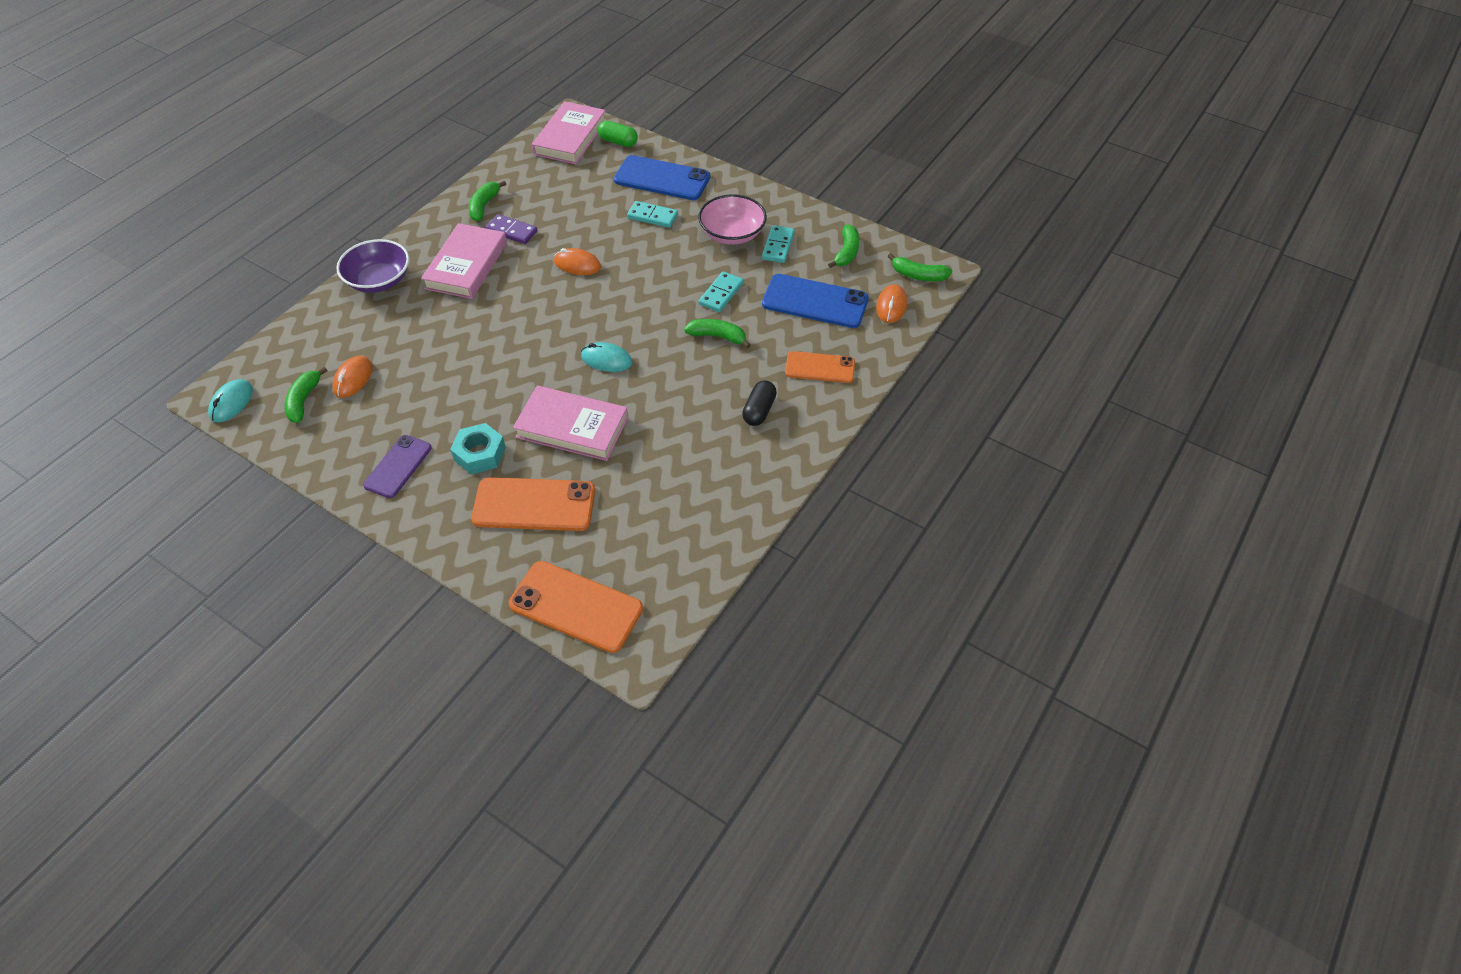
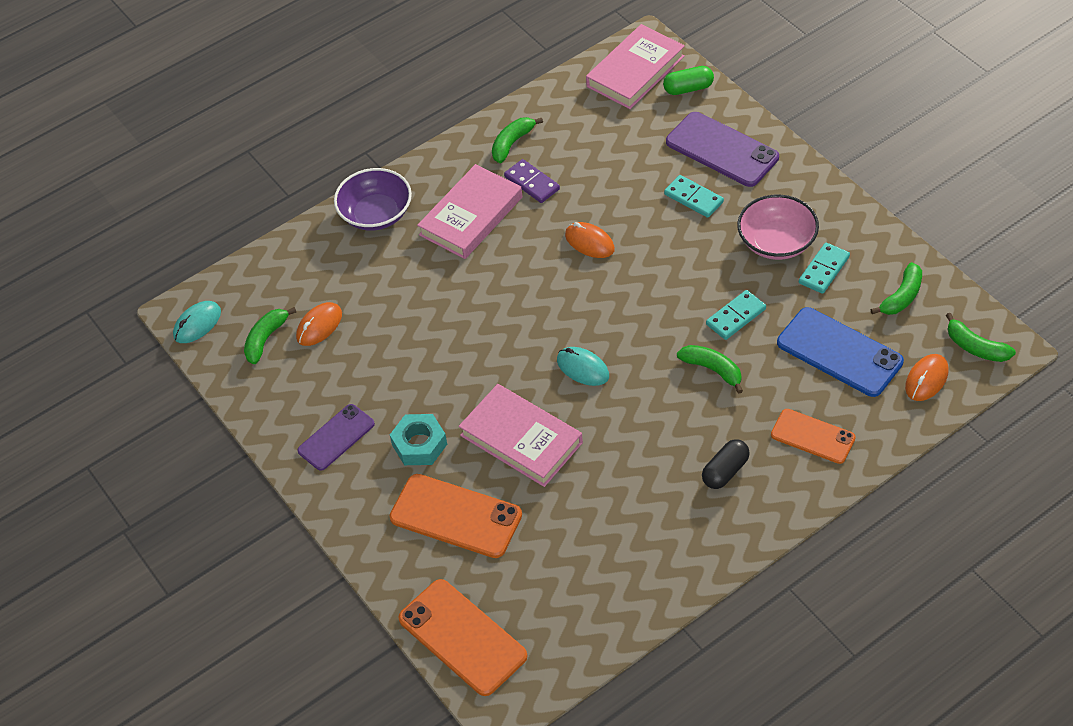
camera: 25 degrees right, 0 degrees up
green capsule [598,121,638,147] -> green capsule turned 60 degrees counterclockwise [663,66,714,95]
blue phone [614,155,710,200] -> purple phone [666,112,779,187]

